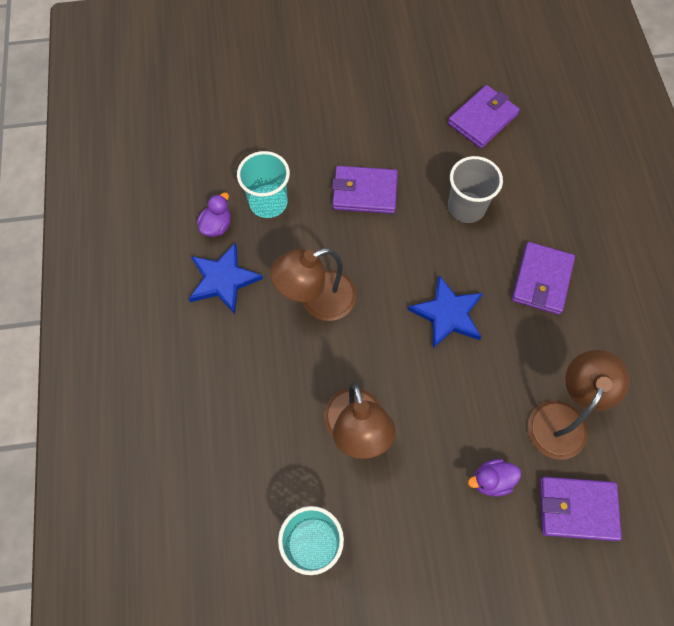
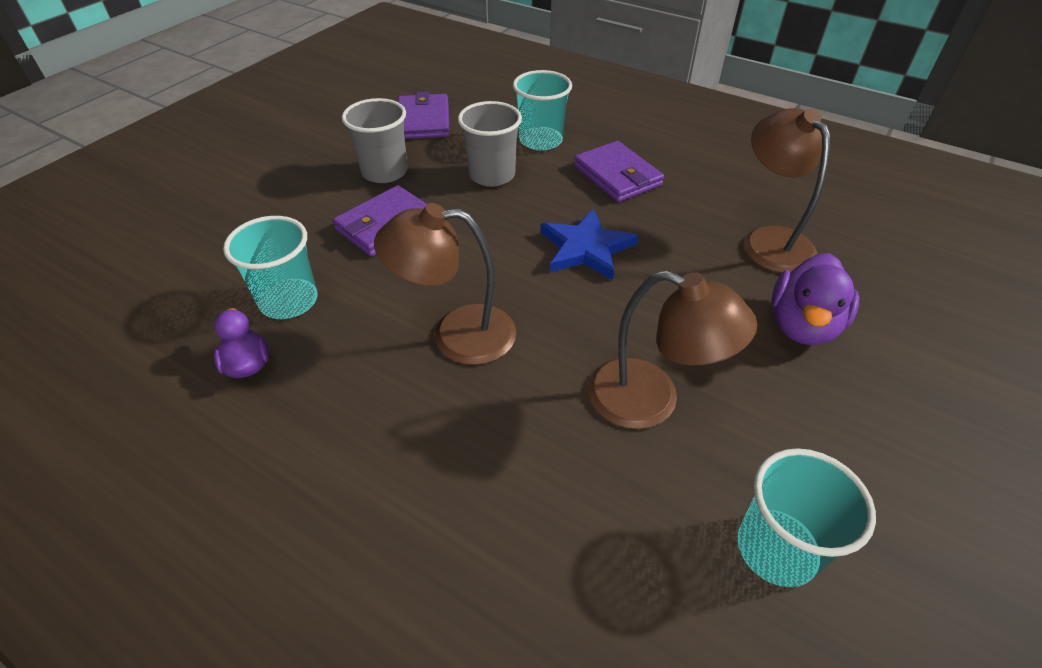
camera: 50 degrees left, 20 degrees down
blue star [189,242,263,314] -> none
brown lamp [270,248,357,321] -> brown lamp turned 75 degrees clockwise [374,203,516,365]
purple duck [468,459,521,497] -> purple duck [771,253,859,345], size x1.66
purple wallet [540,477,622,541] -> none
none -> grey cup [342,98,408,183]
none -> turquoise cup [513,70,572,151]

